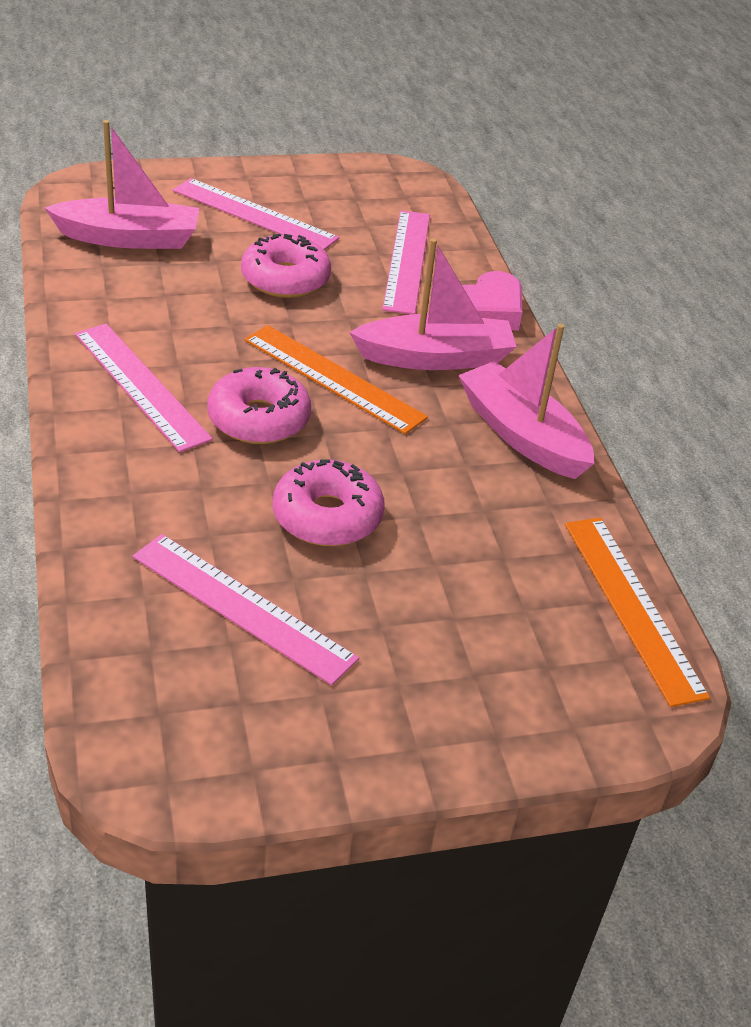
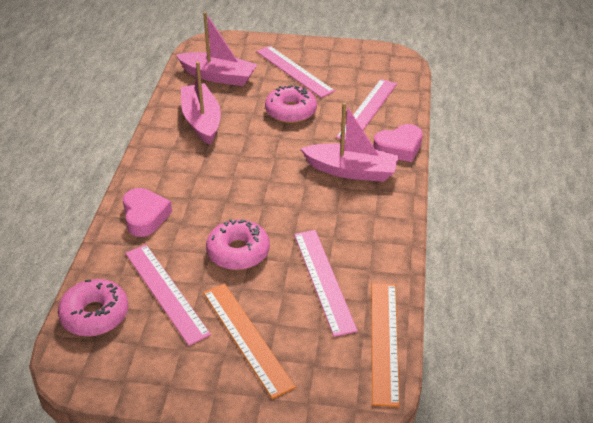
camera: 25 degrees right, 0 degrees up
pink ruler [75,324,213,452] -> pink ruler moved to [294,230,358,337]
pink donut [207,367,311,444] -> pink donut moved to [58,279,128,336]
orange ruler [244,325,428,434] -> orange ruler moved to [203,284,296,399]
pink boat [458,324,594,479] -> pink boat moved to [181,61,221,145]
none -> pink heart [123,188,172,237]

